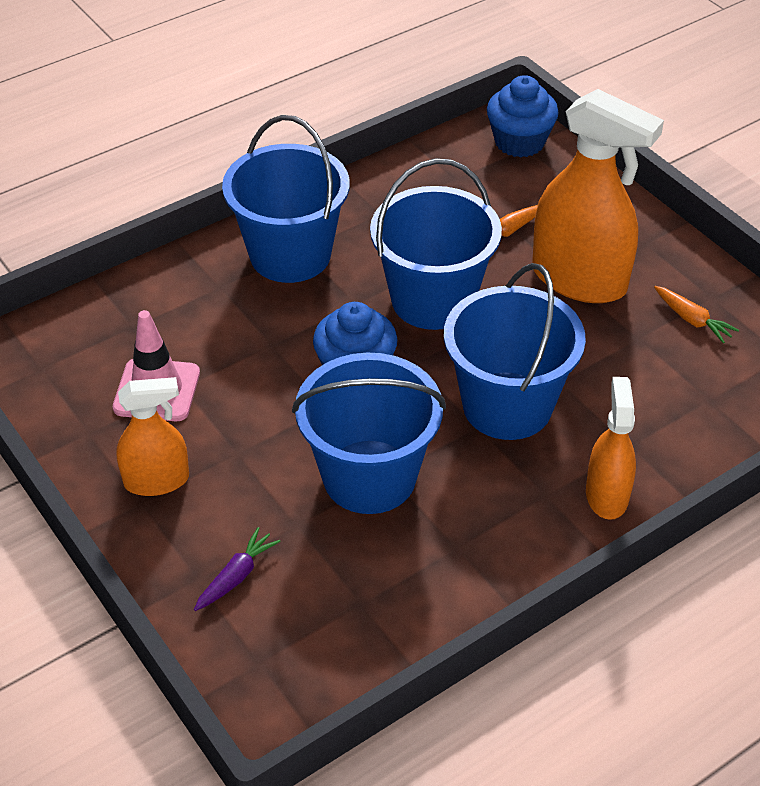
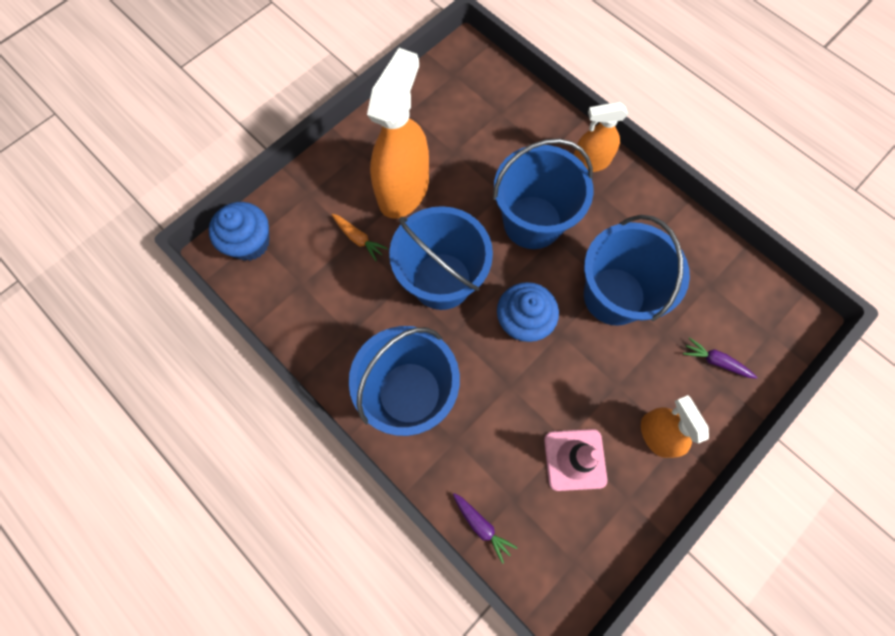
camera: 100 degrees left, 25 degrees up
orange carrot [654,286,739,343] -> none
none -> purple carrot [453,493,517,564]

